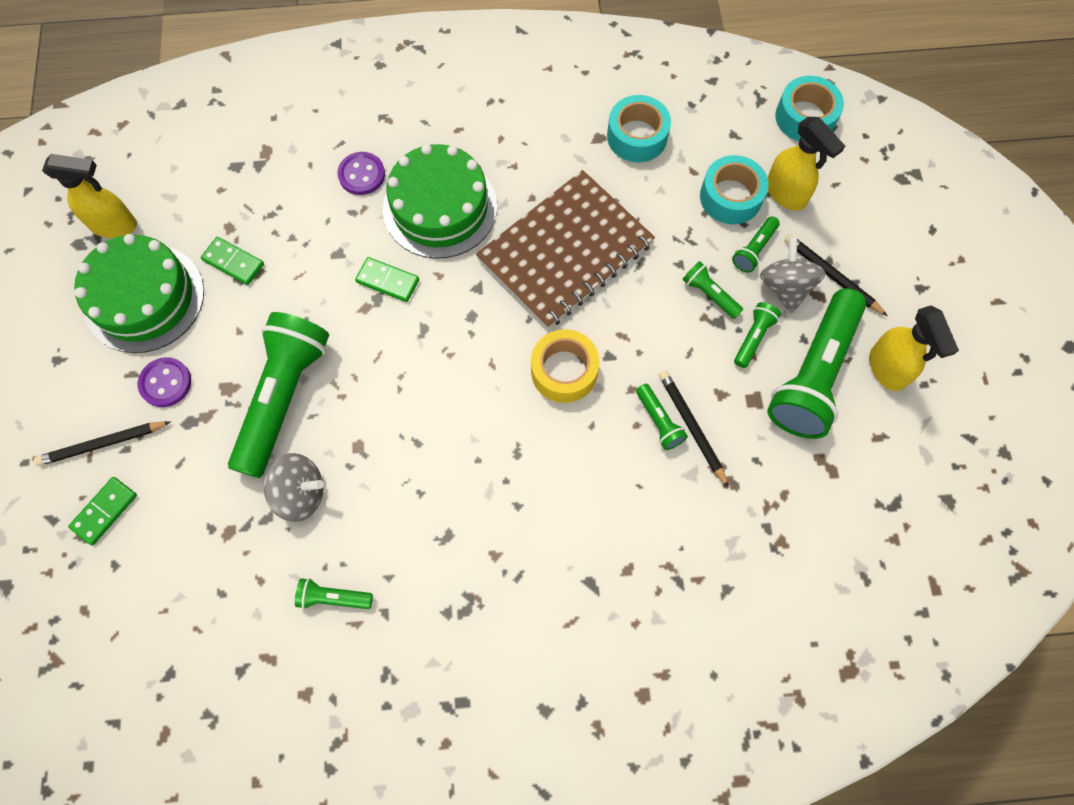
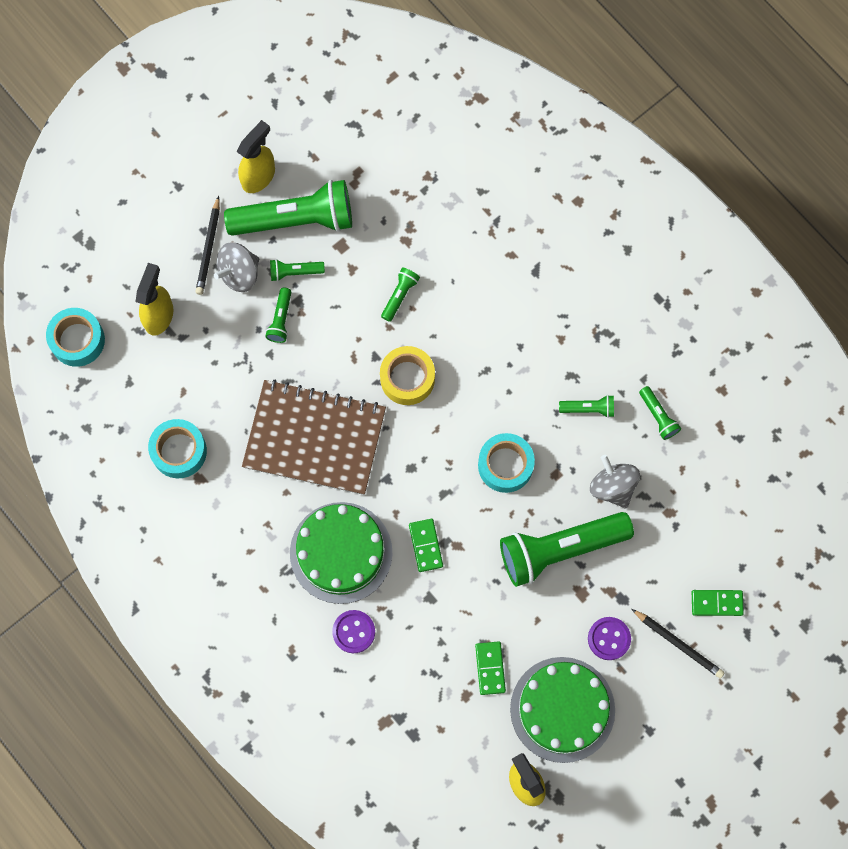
camera: 125 degrees left, 5 degrees up
black pencil [659,370,729,488] -> none
turquoise tape [700,155,769,224] -> turquoise tape moved to [478,433,535,493]
green flashlight [732,216,780,273] -> green flashlight moved to [559,395,614,418]

